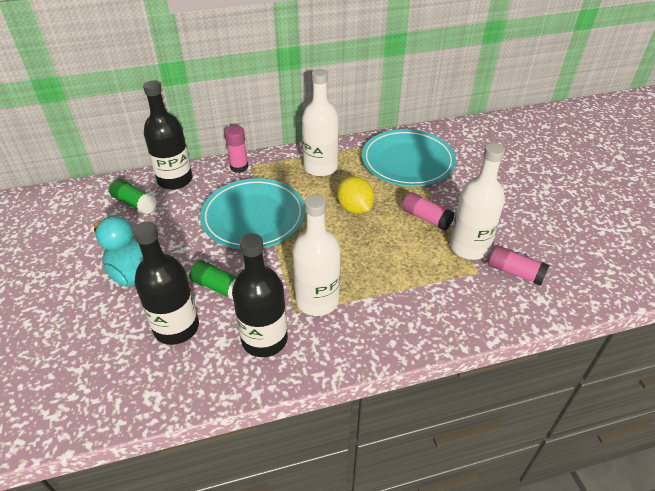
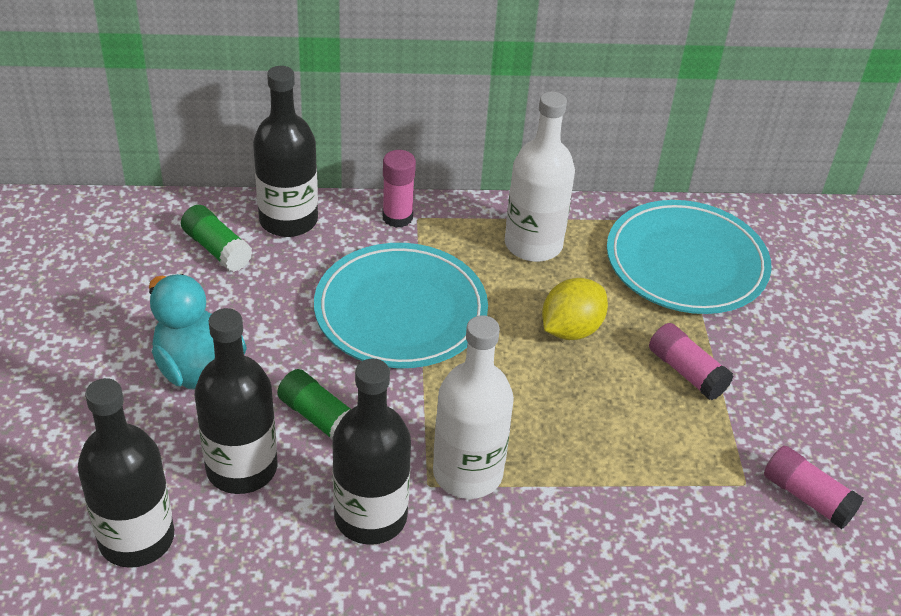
camera: 10 degrees right, 0 degrees up
yellow lemon [337,176,374,214] -> yellow lemon turned 60 degrees clockwise [542,278,608,340]
white bottle [450,143,505,260] -> none
none -> black bottle [78,378,174,568]

